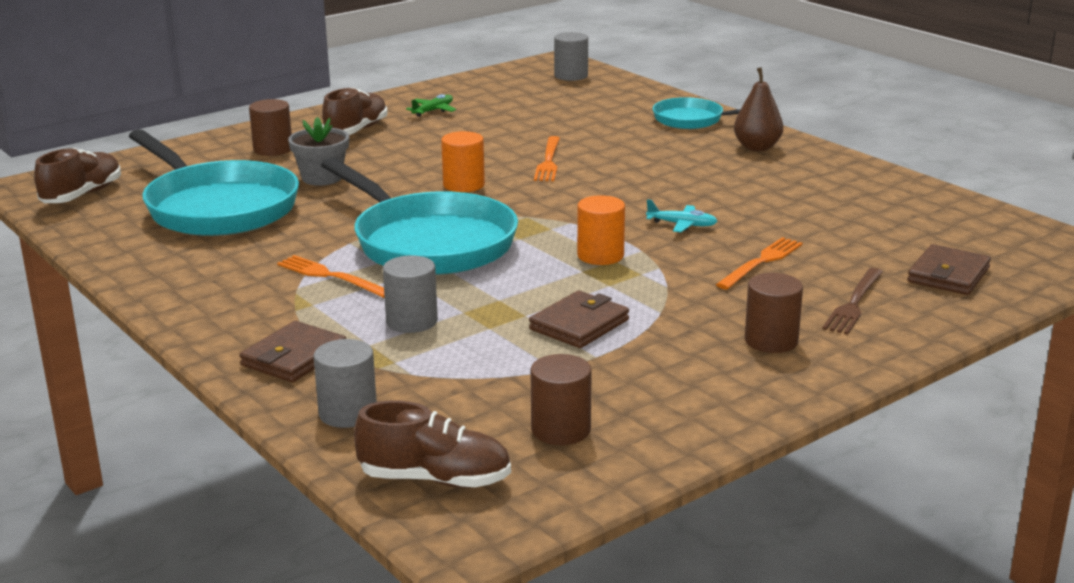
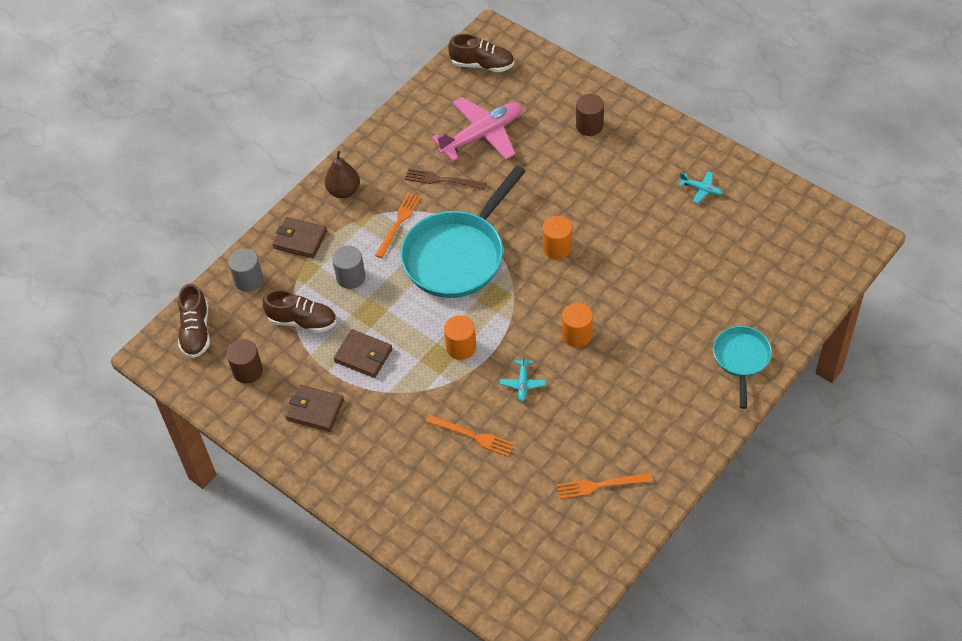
camera: 80 degrees right, 30 degrees up
turquoise pan [129,129,299,236] -> pink plane [432,97,522,161]
grey flower pot [288,117,349,186] -> none
brown shoe [322,87,388,135] -> brown shoe moved to [263,289,337,333]
green plane [406,94,456,117] -> turquoise plane [678,171,723,204]
orange fork [534,136,560,181] -> orange fork moved to [557,473,652,499]
grey cylinder [554,32,588,81] -> none
brown pear [734,67,783,151] -> brown pear moved to [325,150,360,198]
brown cylinder [745,273,803,353] -> none
brown fork [822,268,883,335] -> brown fork moved to [405,169,487,190]
brown wallet [907,244,991,295] -> brown wallet moved to [285,385,344,432]
none -> orange cylinder [562,303,593,347]

